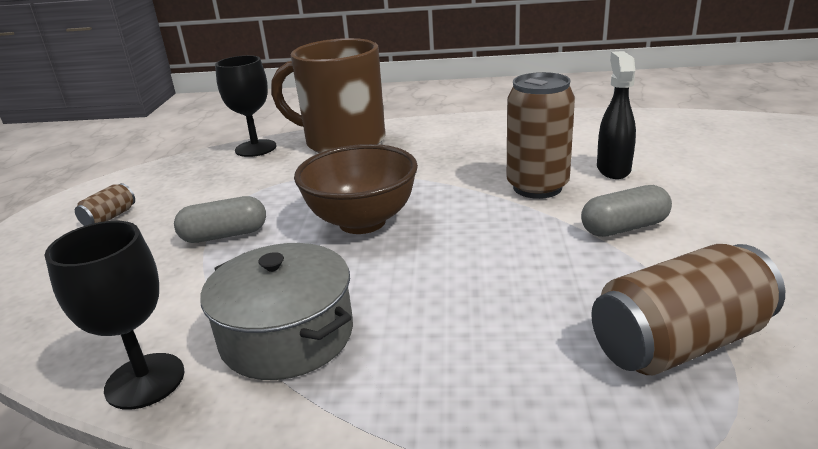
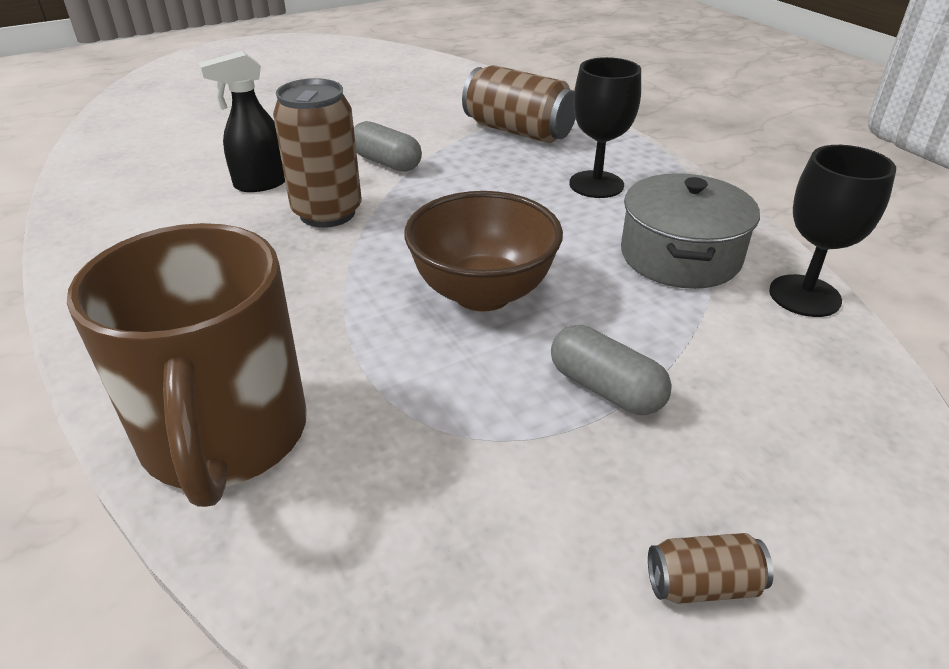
camera: 125 degrees left, 10 degrees up
black goblet [215,55,276,157] -> black goblet moved to [569,57,641,198]

